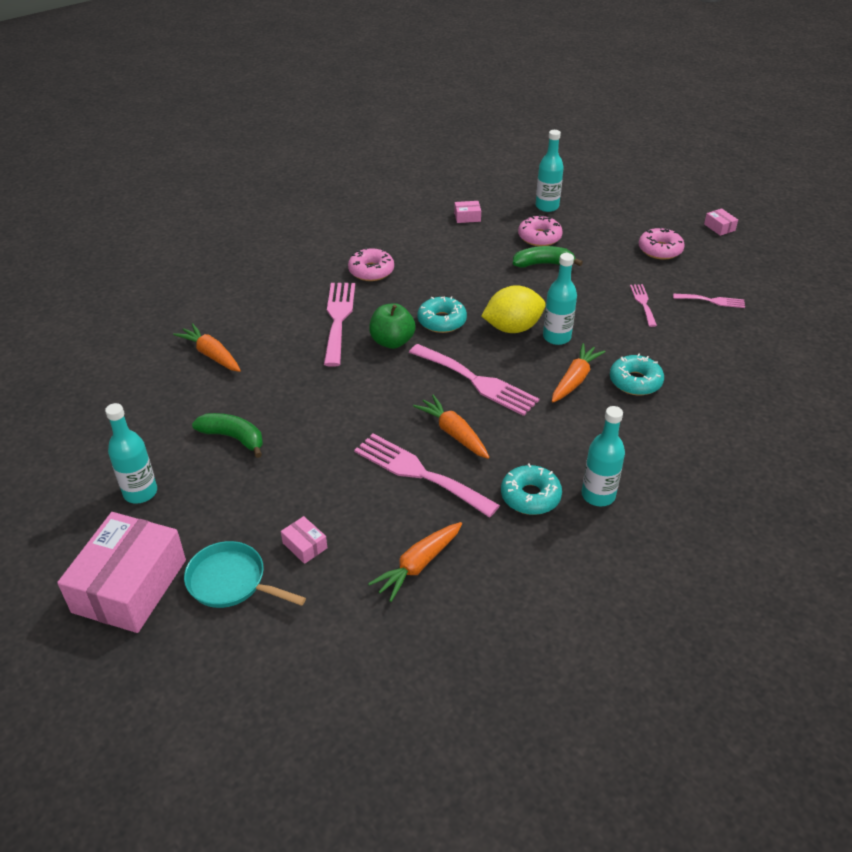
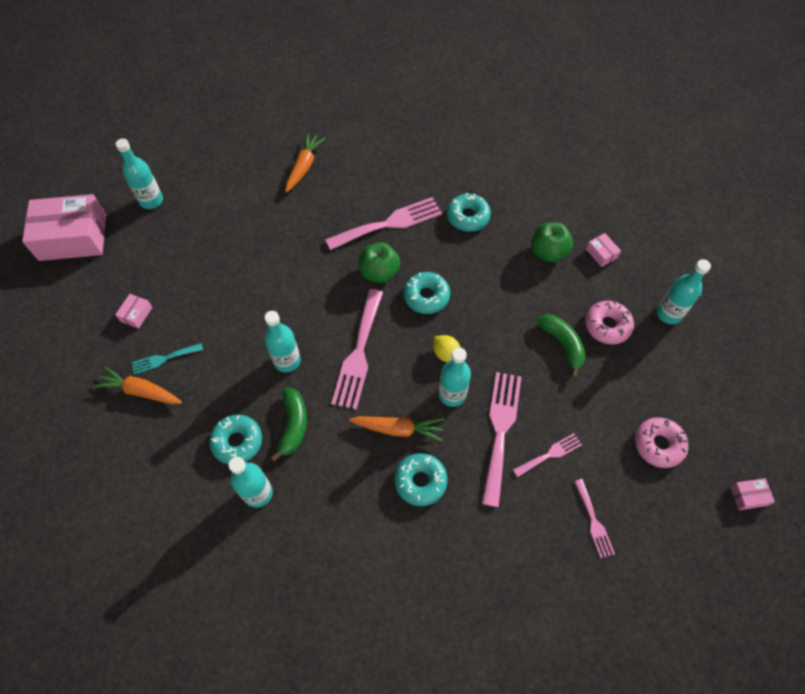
camera: 65 degrees right, 20 degrees up
turquoise pan [184,541,306,608] -> none
green banana [192,413,263,458] -> green banana moved to [271,388,307,462]
pink donut [348,247,394,281] -> turquoise donut [447,193,491,232]
pink fork [354,433,500,517] -> pink fork moved to [482,372,521,507]
orange carrot [413,395,490,459] -> turquoise bottle [264,311,301,372]
yellow lemon [481,285,546,333] -> yellow lemon [433,335,461,362], size x0.55
pink box [704,208,738,236] -> pink box turned 45 degrees clockwise [730,478,775,510]
none -> turquoise fork [132,343,203,374]
none -> green apple [531,222,573,262]

